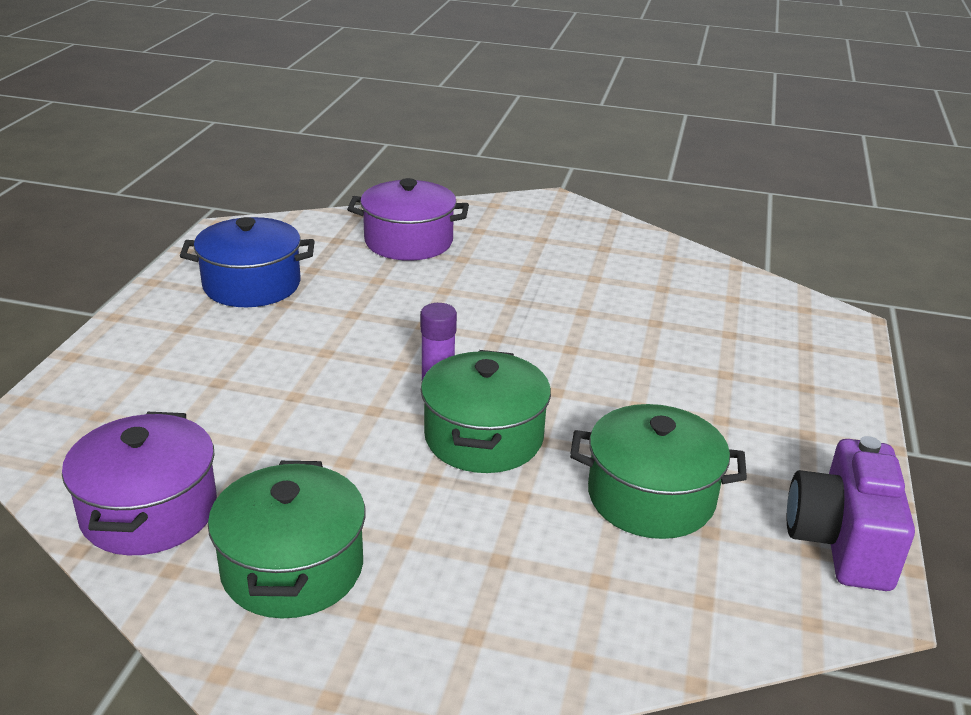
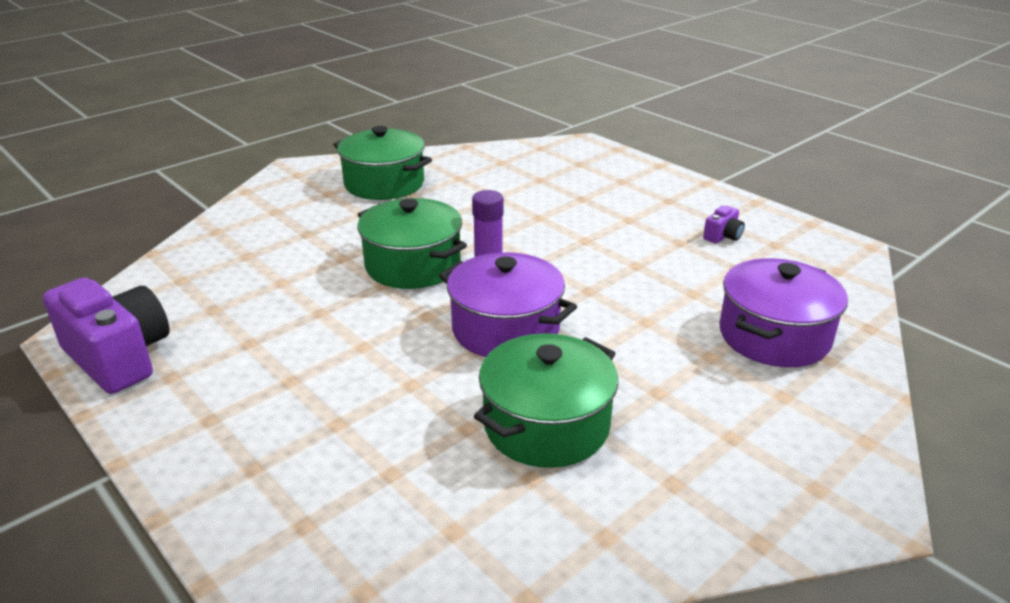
camera: 125 degrees right, 0 degrees up
purple pot [62,412,217,555] -> purple pot moved to [439,252,577,357]
blue pot [180,217,315,307] -> purple camera [703,206,745,244]
green pot [570,404,747,539] -> green pot moved to [474,333,619,468]

